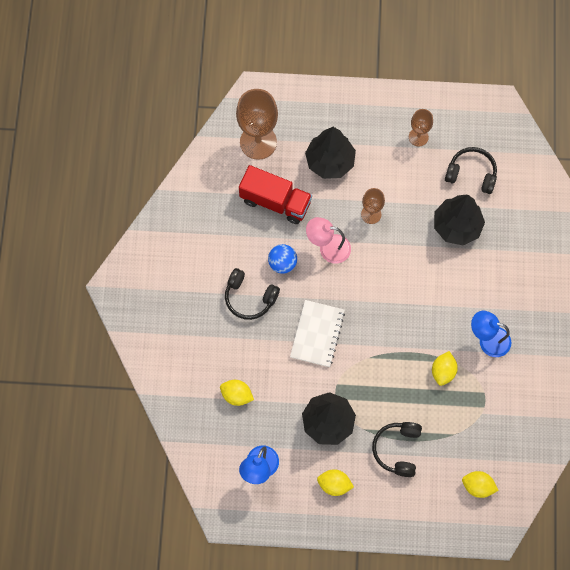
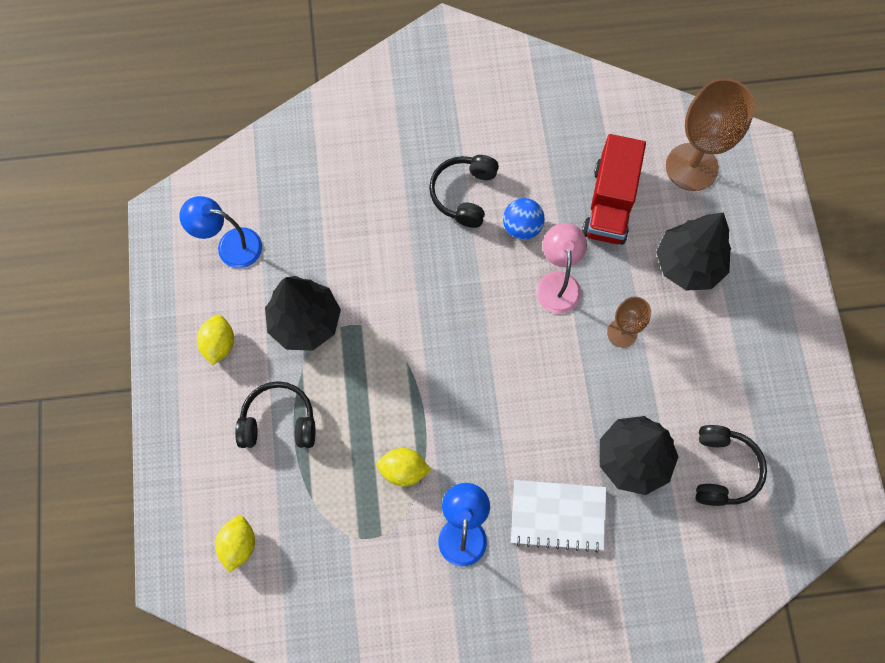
camera: 80 degrees right, 0 degrees up
yellow lemon [220,380,254,406] -> none
white notebook [290,300,345,367] -> white notebook moved to [511,480,607,553]
brown goblet [409,109,433,146] -> none

